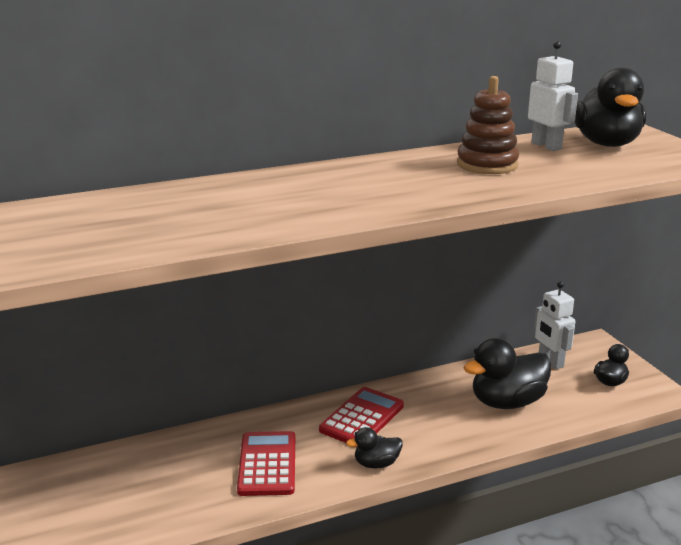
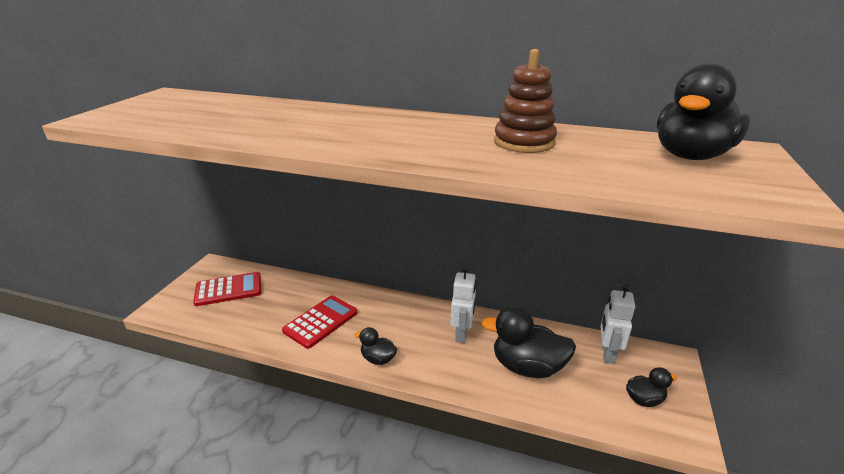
camera: 40 degrees right, 5 degrees up
red calculator [319,387,404,443] -> red calculator moved to [193,272,261,306]
white robot [528,41,578,151] -> white robot moved to [450,266,476,343]

